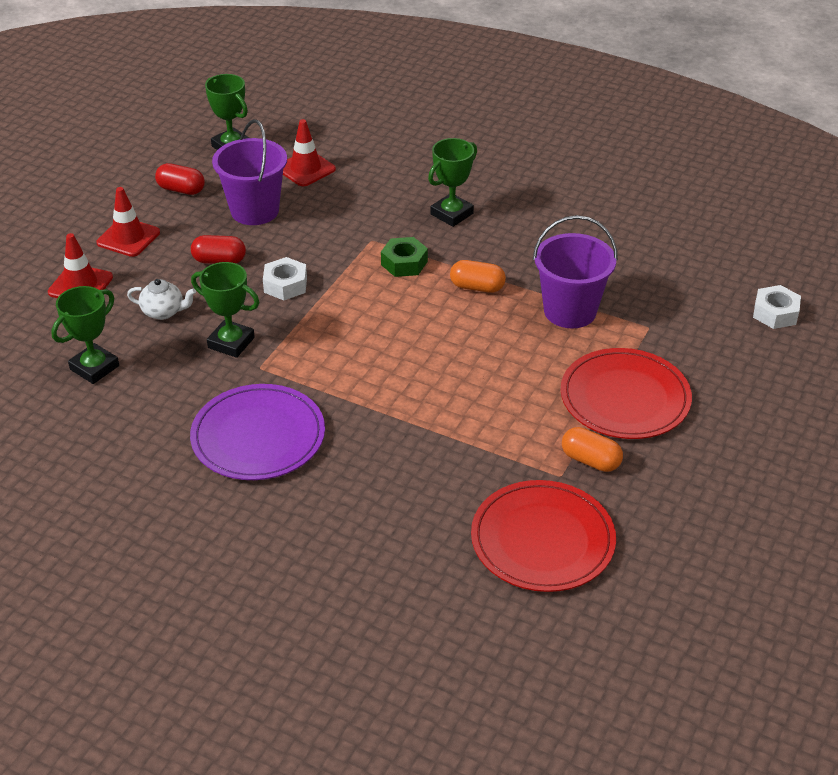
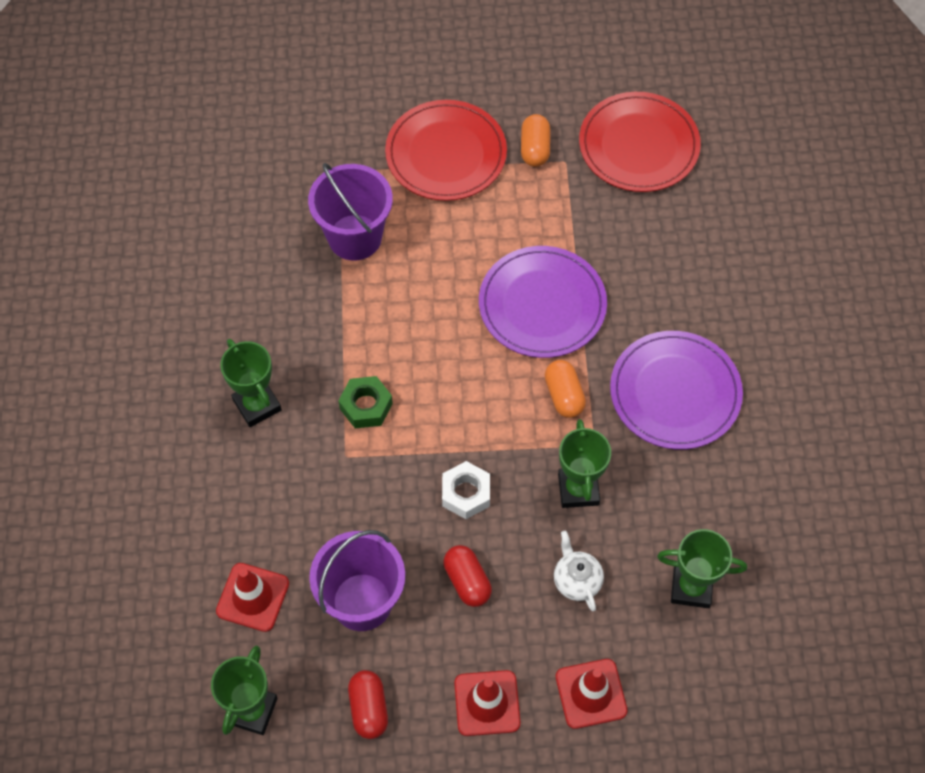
camera: 120 degrees left, 20 degrees up
green trophy [428,138,477,227] -> green trophy turned 45 degrees clockwise [220,339,282,427]
orange capsule [450,260,506,293] -> orange capsule moved to [545,360,586,418]
white nut [753,285,801,329] -> none
none -> purple plate [479,246,607,358]

